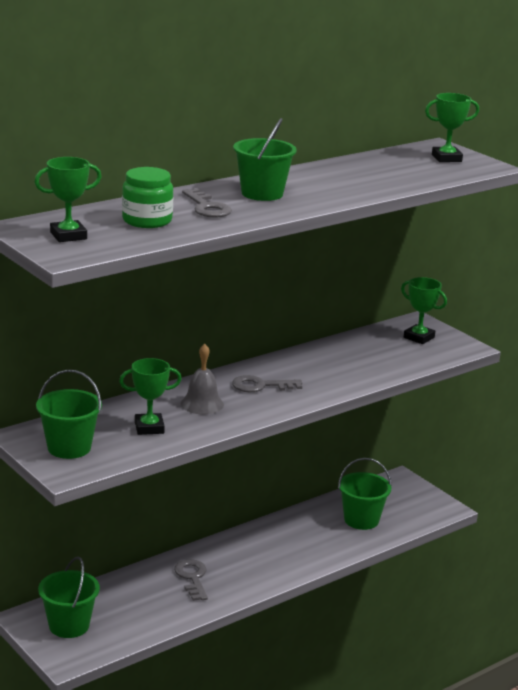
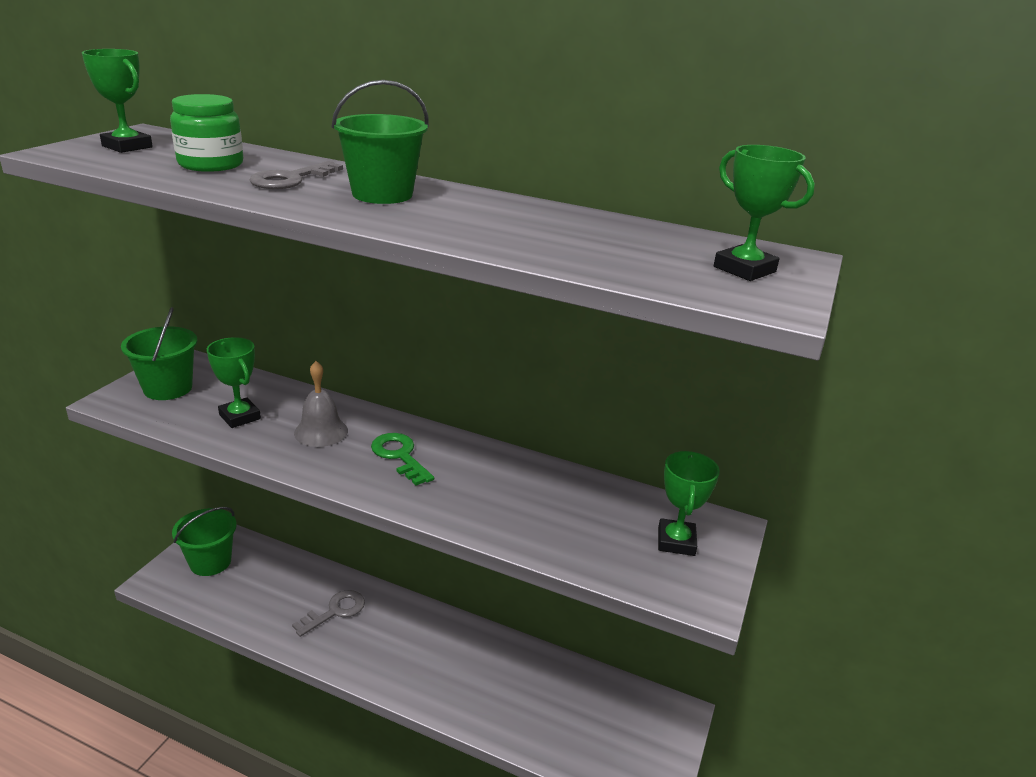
camera: 60 degrees right, 5 degrees up
grey key [232,375,302,392] -> green key [371,433,434,486]
green bucket [338,458,392,530] -> none

